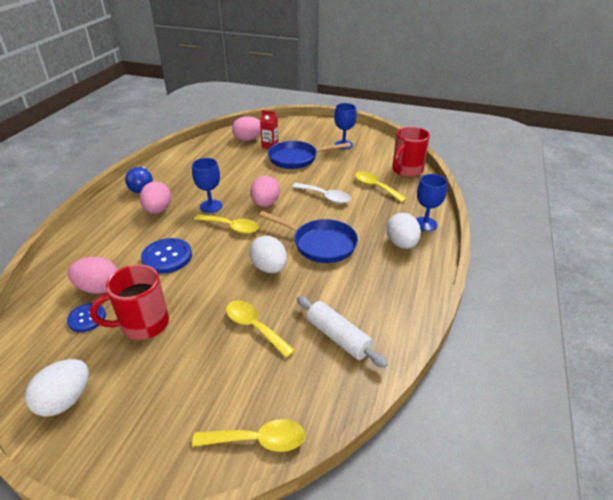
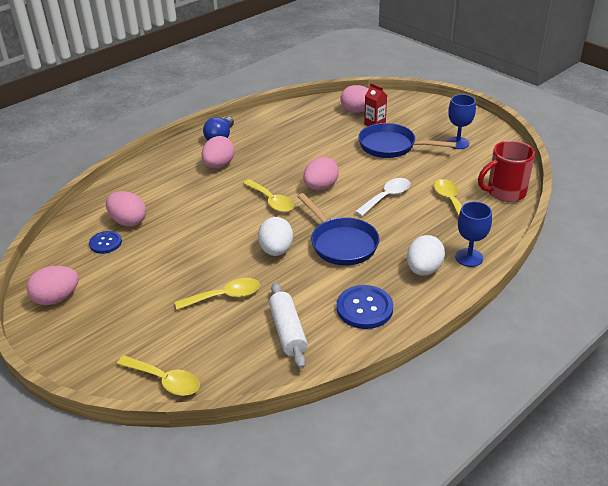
camera: 30 degrees right, 0 degrees up
white egg [25,359,89,417] -> pink egg [27,266,79,305]
red mug [90,264,169,340] -> none
blue button [141,238,192,274] -> blue button moved to [337,285,393,329]
blue goblet [192,158,222,213] -> none
yellow spoon [226,300,295,358] -> yellow spoon turned 90 degrees clockwise [175,278,260,310]
white spoon [292,183,351,203] -> white spoon turned 105 degrees counterclockwise [355,178,410,216]

